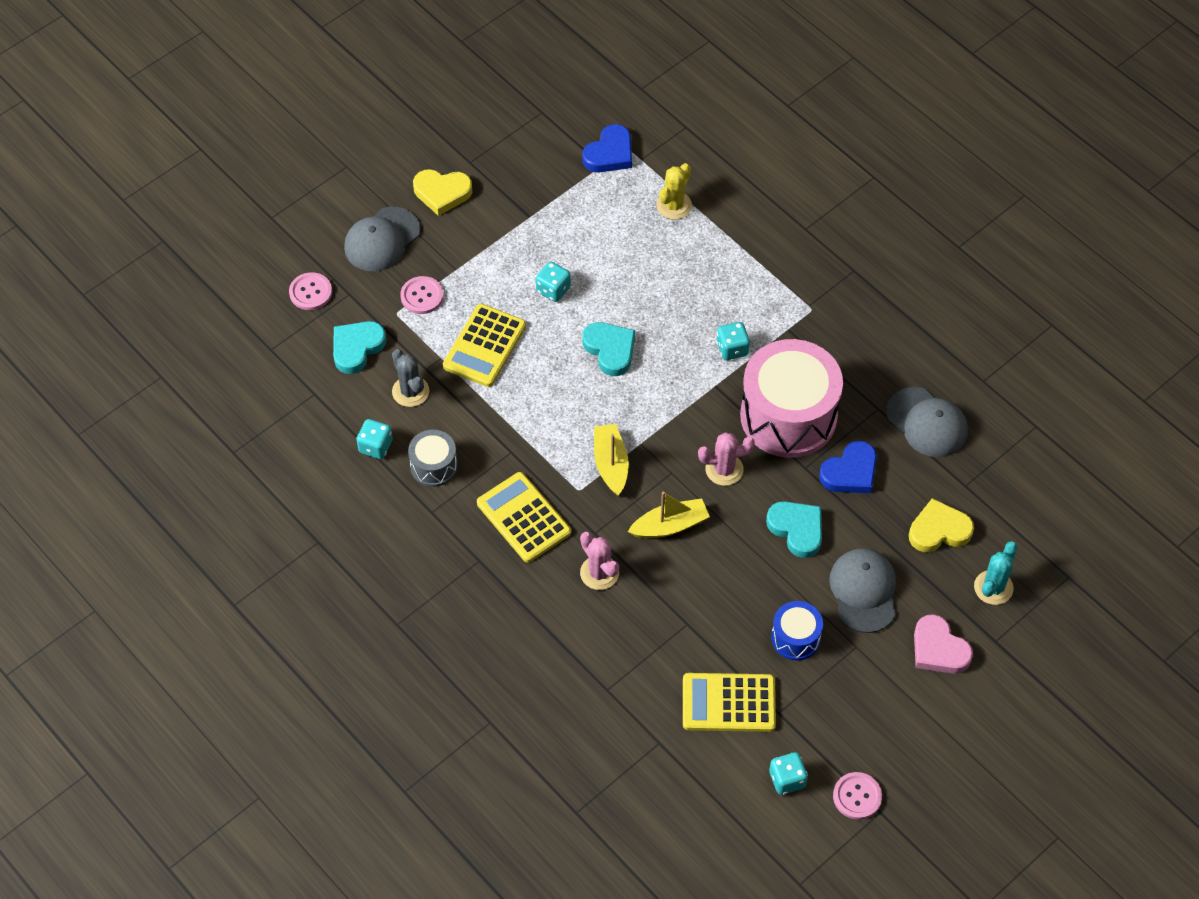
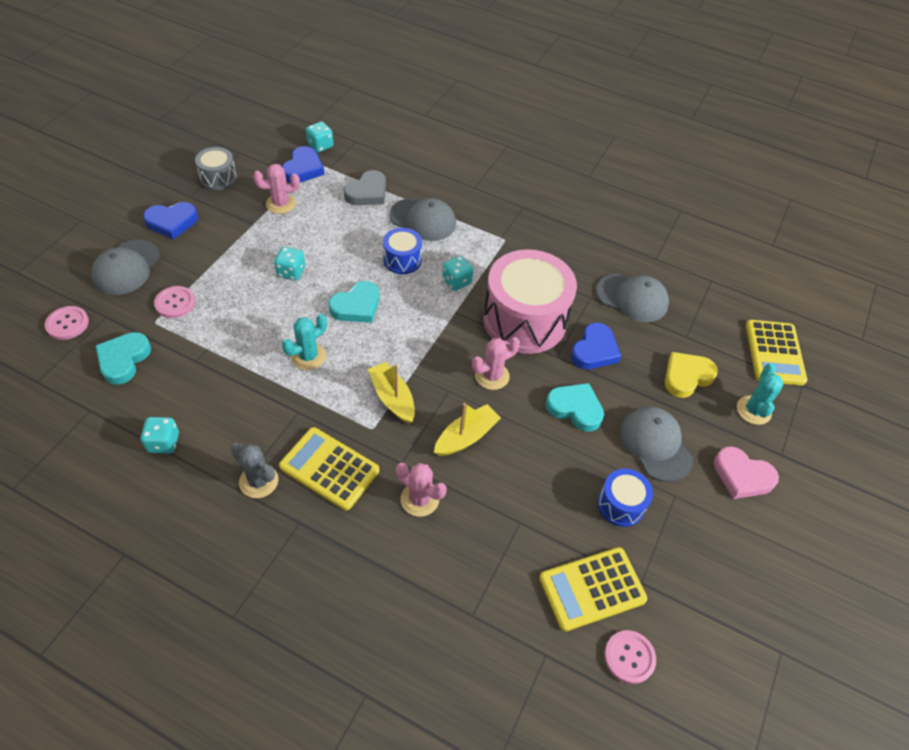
camera: 25 degrees left, 5 degrees down
grey cactus [392,349,429,407] -> grey cactus moved to [231,443,279,498]
grey drum [408,430,458,487] -> grey drum moved to [195,147,237,190]
yellow heart [413,169,472,216] -> blue heart [143,202,198,240]
yellow calculator [443,304,526,387] -> yellow calculator moved to [746,320,807,385]
turquoise heart [582,322,635,376] -> turquoise heart turned 105 degrees clockwise [329,281,379,323]
yellow cactus [656,163,692,220] -> grey heart [344,170,386,205]
turquoise dice [769,752,808,795] -> turquoise dice moved to [306,121,333,152]
pink button [833,772,882,820] -> pink button moved to [604,630,656,684]
none -> pink cactus [253,164,300,214]
none -> turquoise cactus [282,314,327,370]
none -> blue drum [383,228,422,274]
none -> grey cap [389,198,456,241]

